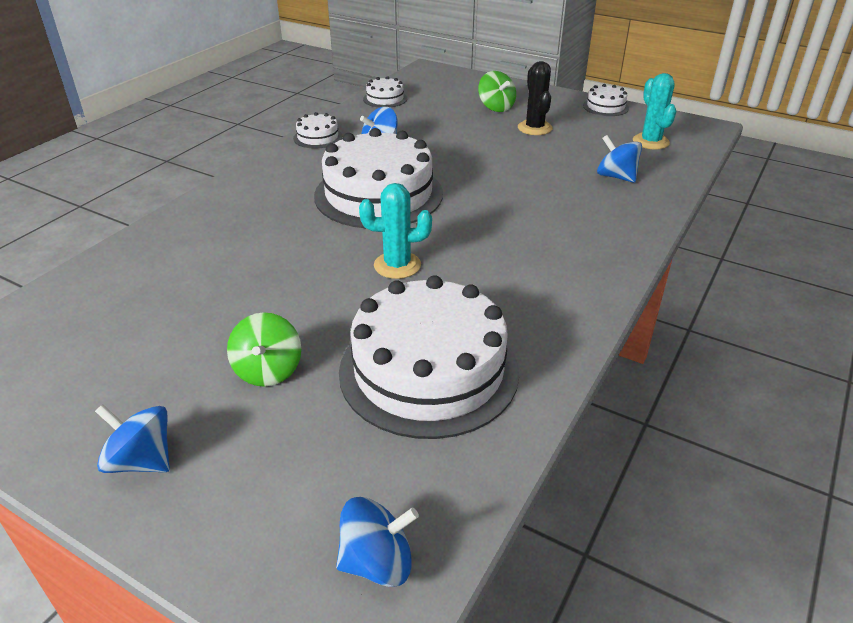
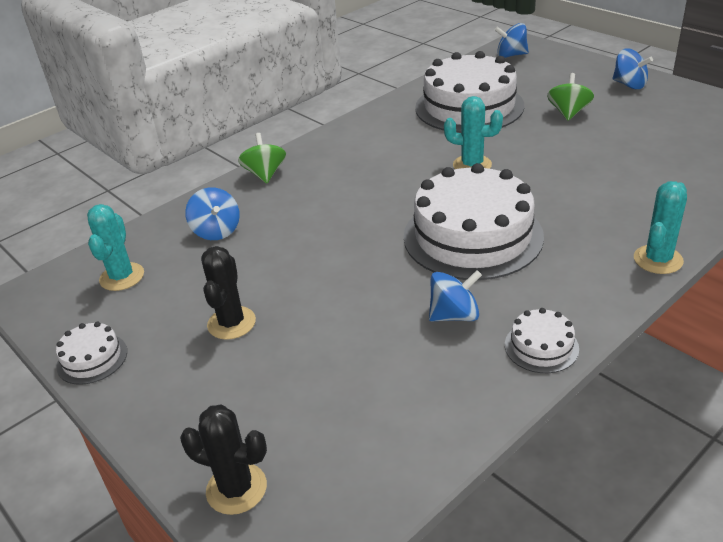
camera: 160 degrees left, 0 degrees up
white cake [363,76,407,108] -> none
green spinning top [478,71,516,112] -> green spinning top moved to [238,133,286,183]
none -> black cactus [180,405,267,515]
none -> turquoise cactus [634,181,687,274]

